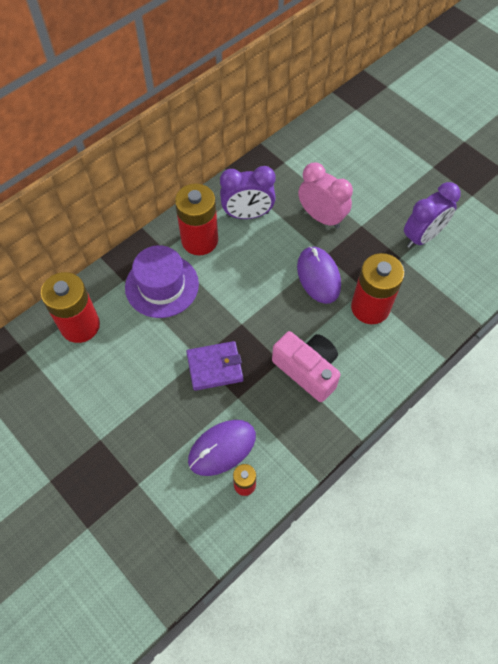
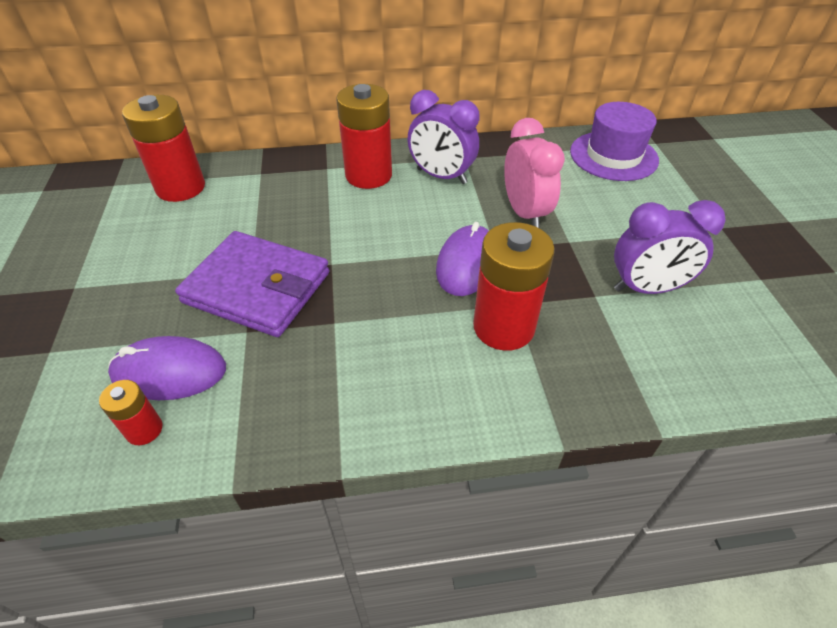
camera: 35 degrees right, 15 degrees down
purple hat [125,245,199,318] -> purple hat moved to [570,102,659,181]
purple wallet [186,341,243,391] -> purple wallet [175,231,330,337], size x1.62
pink camera [272,331,341,402] -> none

